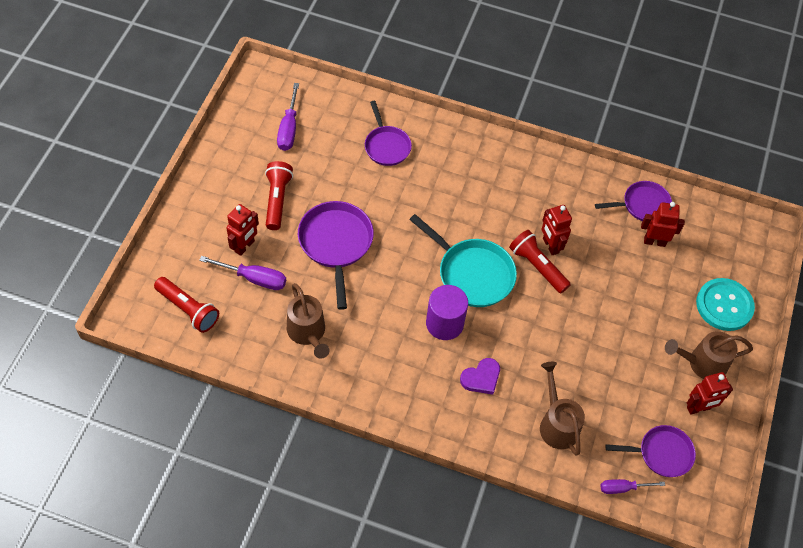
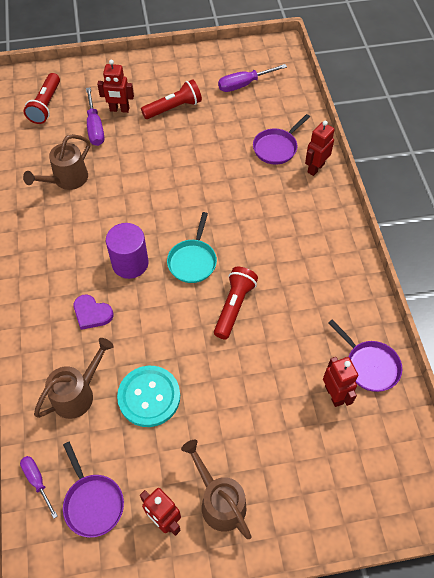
camera: 65 degrees right, 0 degrees up
purple pan [298,201,374,310] -> none
turquoise pan [409,214,517,307] -> turquoise pan [167,212,217,283], size x0.66
red robot [541,205,572,255] -> red robot moved to [305,121,335,176]
turquoise button [696,278,755,331] -> turquoise button moved to [117,366,180,427]

